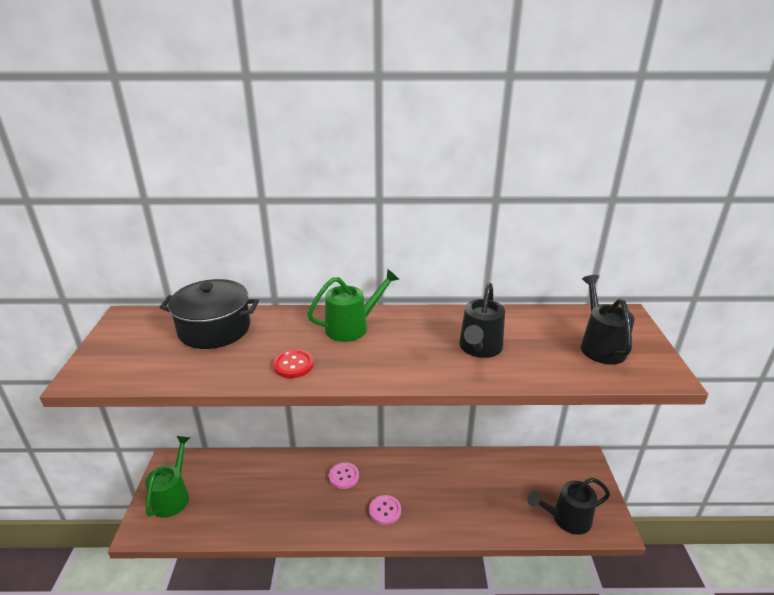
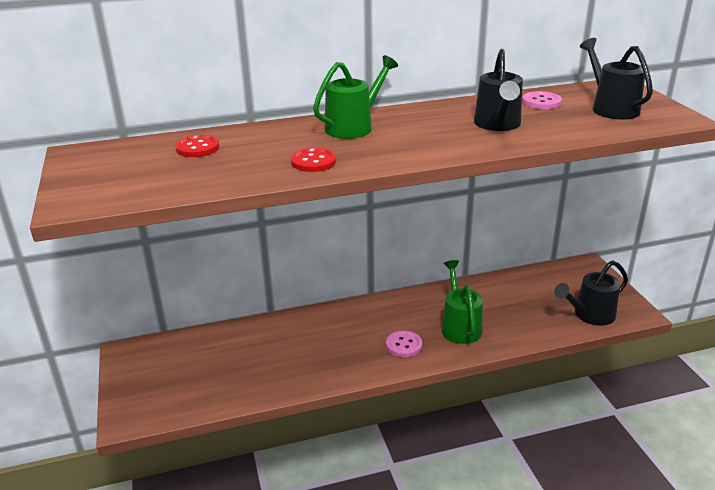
camera: 15 degrees left, 0 degrees up
green watering can [145,436,190,517] -> green watering can moved to [441,260,483,344]
black pot [159,279,259,349] -> red button [175,135,220,157]
pink button [329,462,359,489] -> pink button moved to [522,91,562,109]

